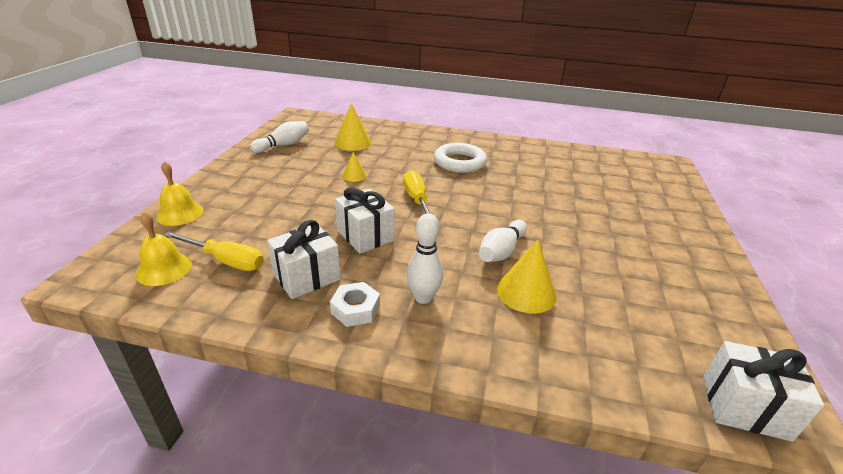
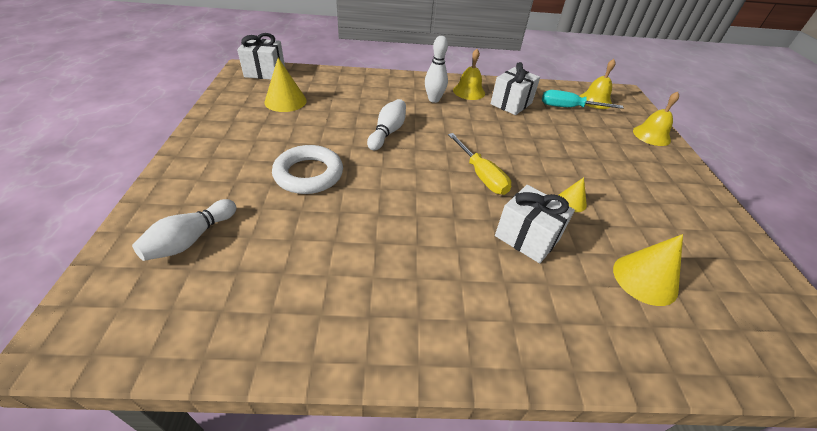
camera: 165 degrees right, 10 degrees up
yellow screwdriver [164,231,264,271] -> turquoise screwdriver [542,90,624,109]
white bowling pin [250,121,309,153] -> white bowling pin moved to [132,199,236,261]
white nut [330,282,380,327] -> yellow bell [453,49,485,100]
white gift [335,187,395,253] -> white gift moved to [495,185,575,264]
white ring [434,143,487,173] -> white ring moved to [272,145,343,194]
yellow cone [496,240,556,314] -> yellow cone moved to [264,58,307,112]

